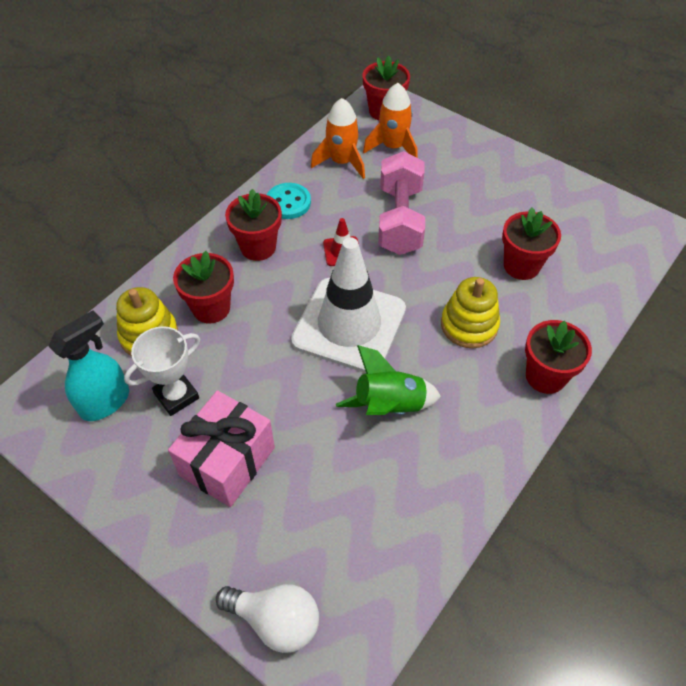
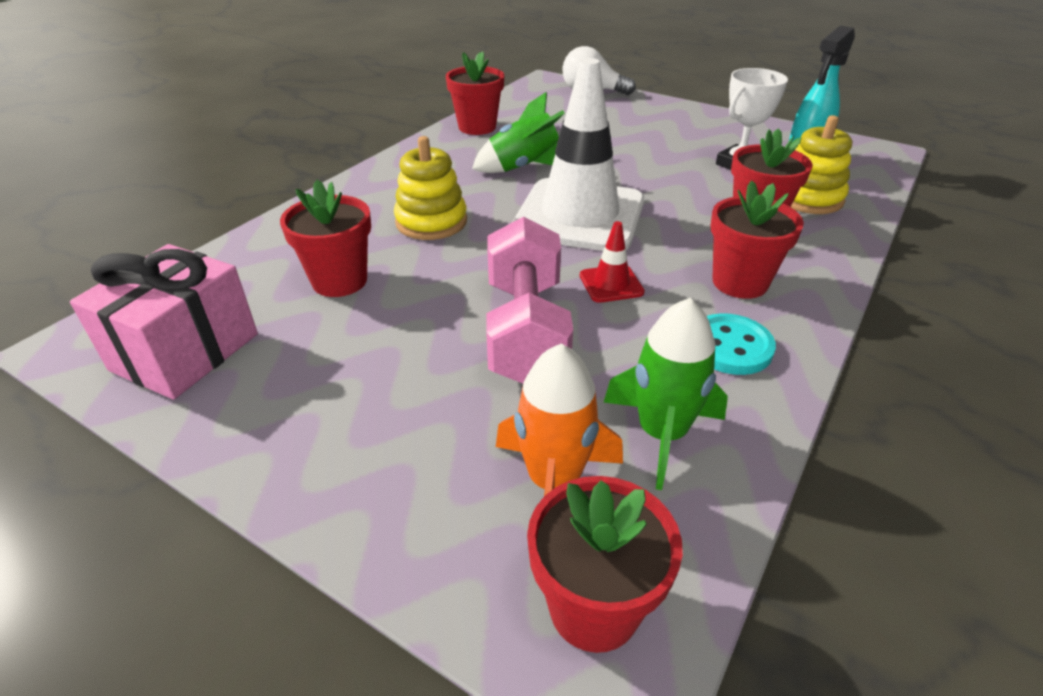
camera: 175 degrees right, 15 degrees down
pink gift [168,390,275,507] -> pink gift moved to [70,244,258,400]
orange rocket [311,98,365,179] -> green rocket [604,298,728,490]
red flower pot [525,320,592,394] -> red flower pot moved to [446,51,504,135]

